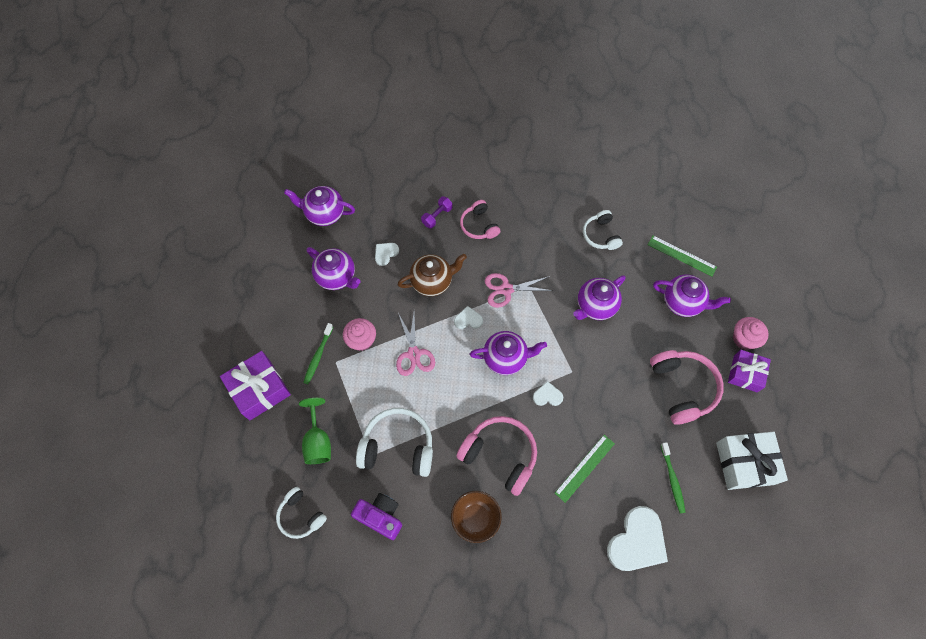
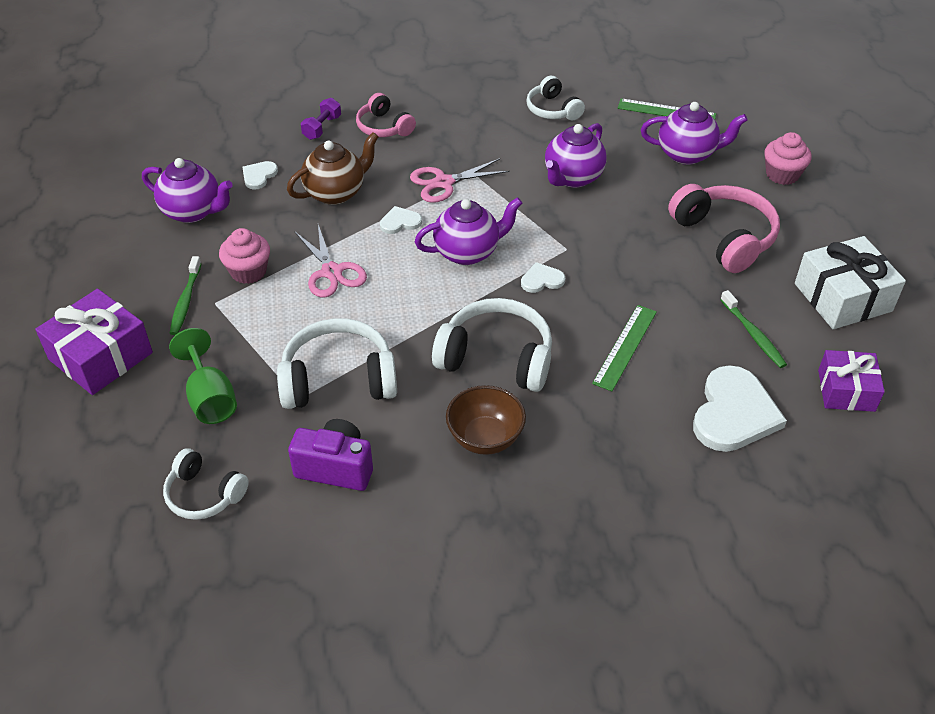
camera: 15 degrees left, 20 degrees down
purple teapot [284,186,355,226] -> none
pink headphones [456,416,537,496] -> white headphones [432,298,552,392]
purple gift [728,350,771,392] -> purple gift moved to [818,350,885,412]

